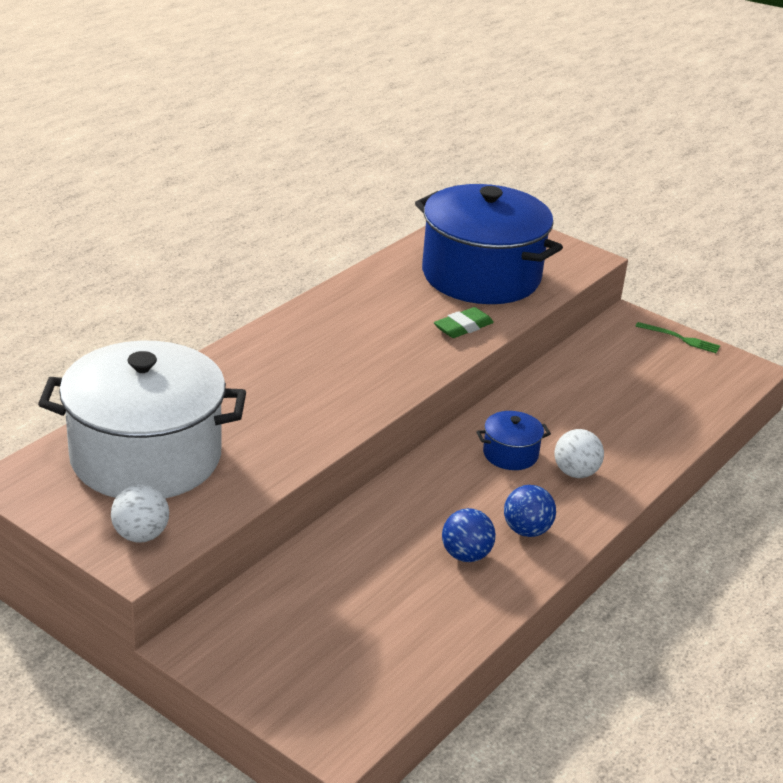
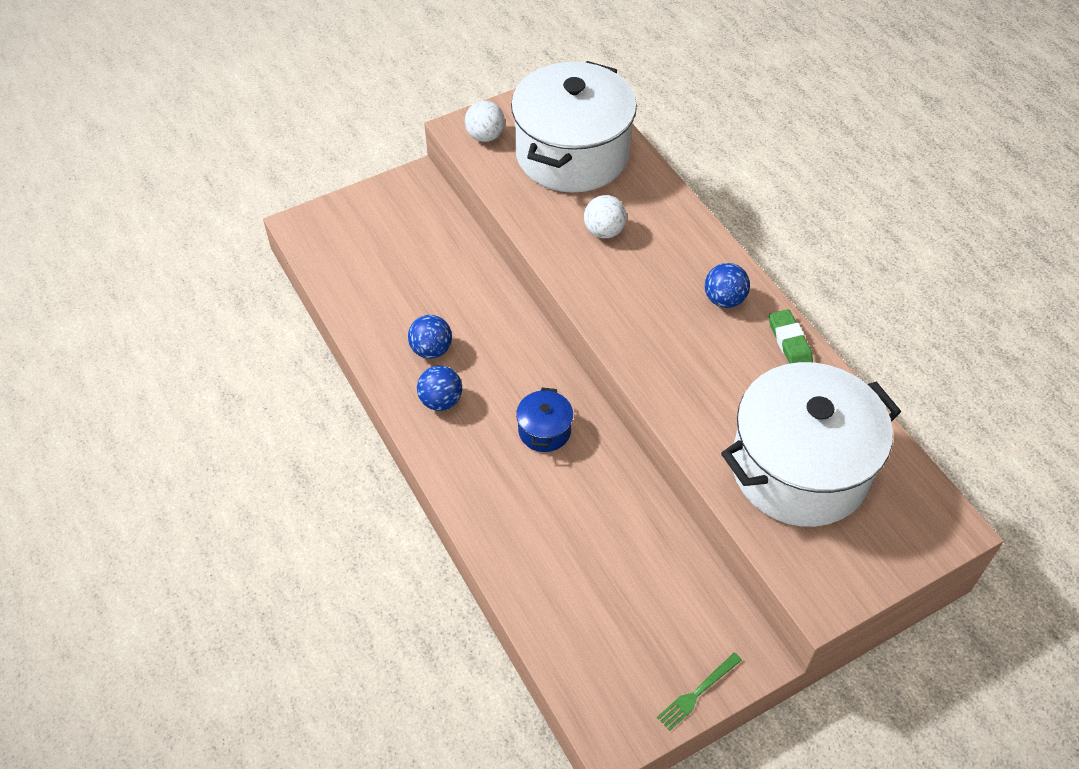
camera: 115 degrees right, 20 degrees up
blue pot [415,184,563,304] -> white pot [721,362,901,527]
green eraser [434,307,494,338] -> green eraser moved to [769,309,813,364]
white ball [555,429,604,478] -> white ball moved to [584,195,627,238]
none -> blue ball [705,263,750,308]

